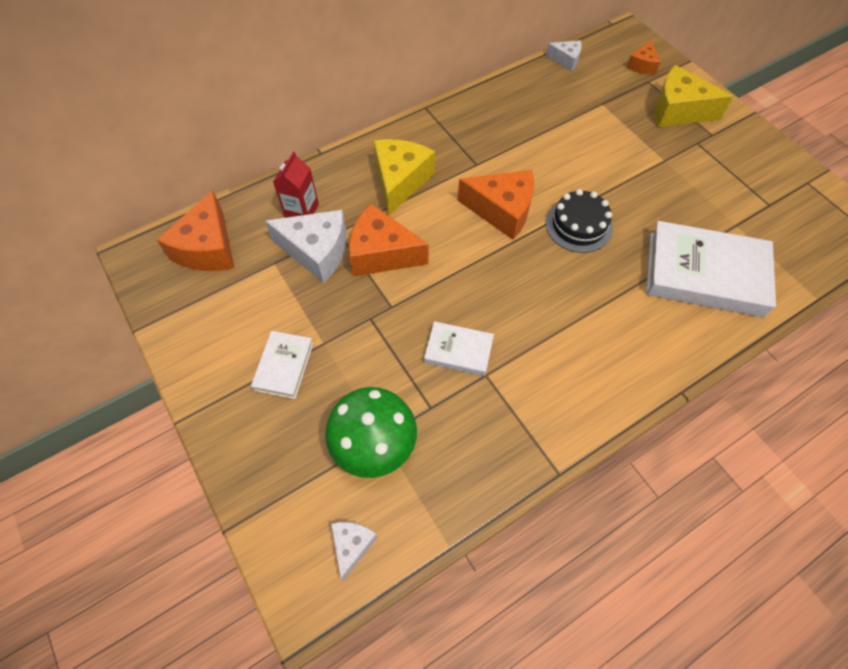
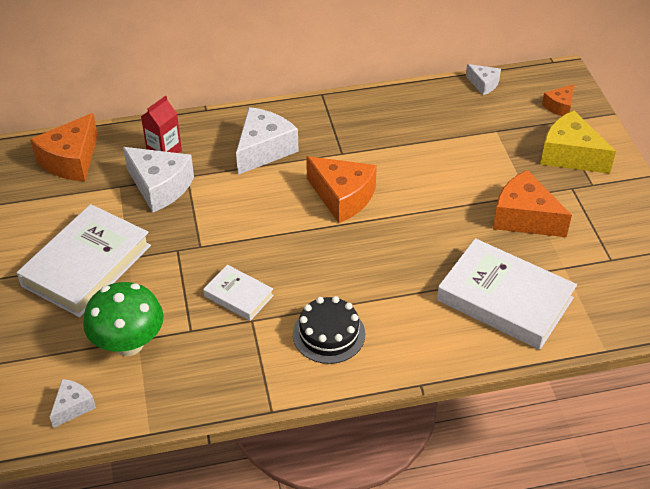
camera: 20 degrees right, 15 degrees down
white book [251,331,314,399] -> white book [17,204,151,317], size x1.96
orange cheese [349,204,429,276] -> orange cheese moved to [493,170,572,237]
yellow cheese [374,139,435,215] -> white cheese [236,107,299,175]
black cake [546,189,613,253] -> black cake moved to [293,296,365,364]

